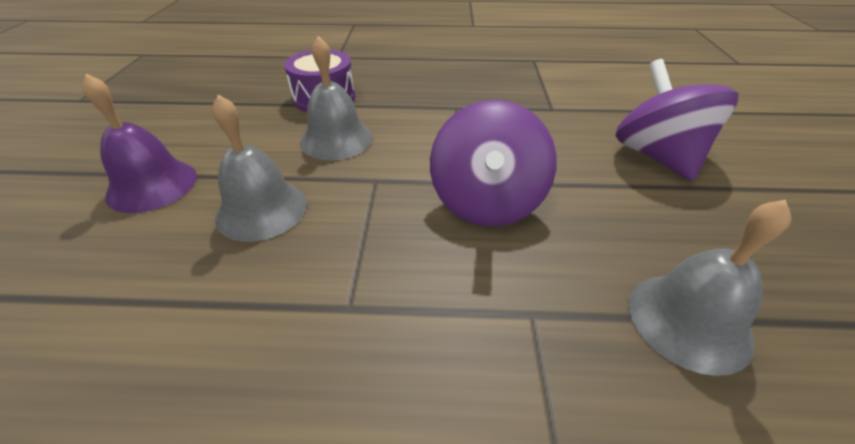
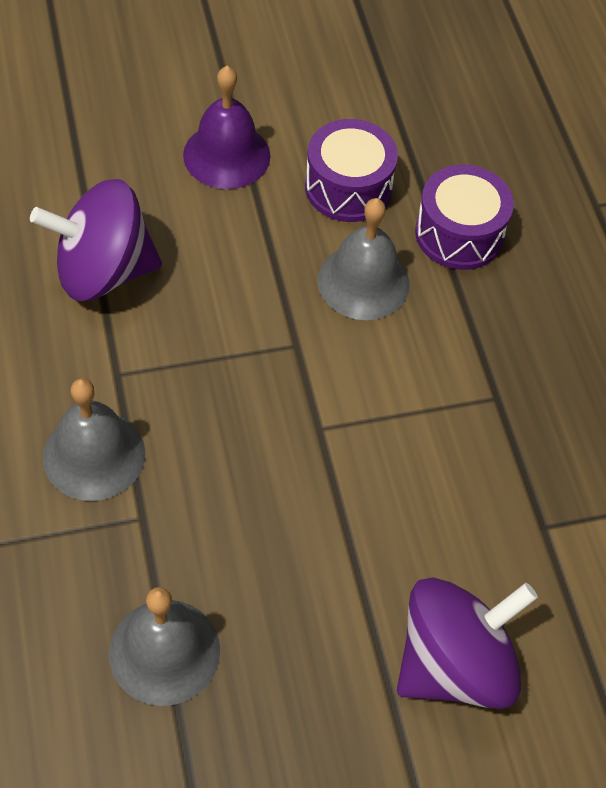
camera: 70 degrees right, 15 degrees up
grey bell [212,94,307,242] -> grey bell moved to [43,378,145,501]
purple spinning top [430,100,557,226] -> purple spinning top moved to [30,179,162,301]
none -> purple drum [305,119,398,222]

